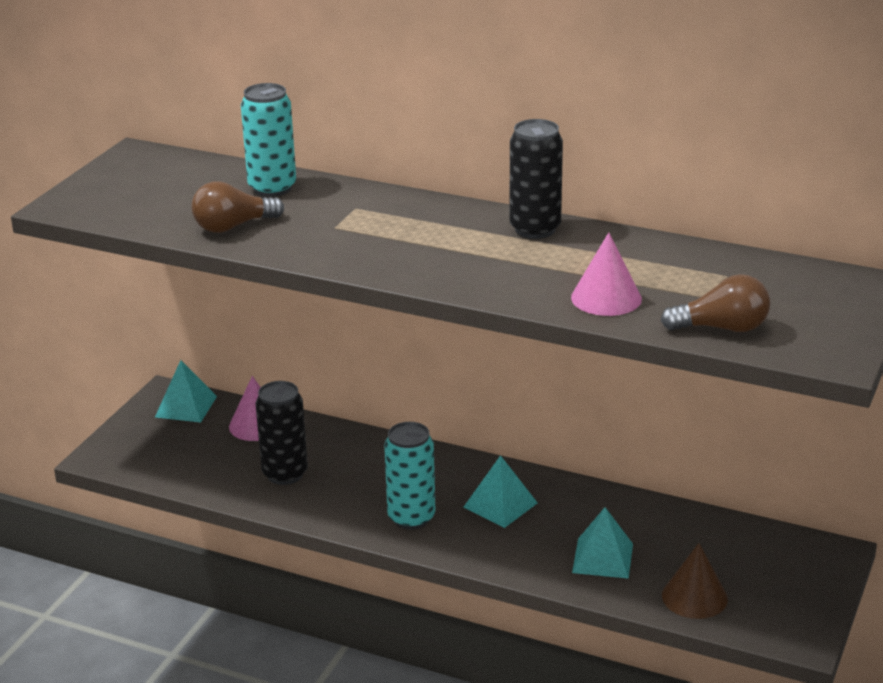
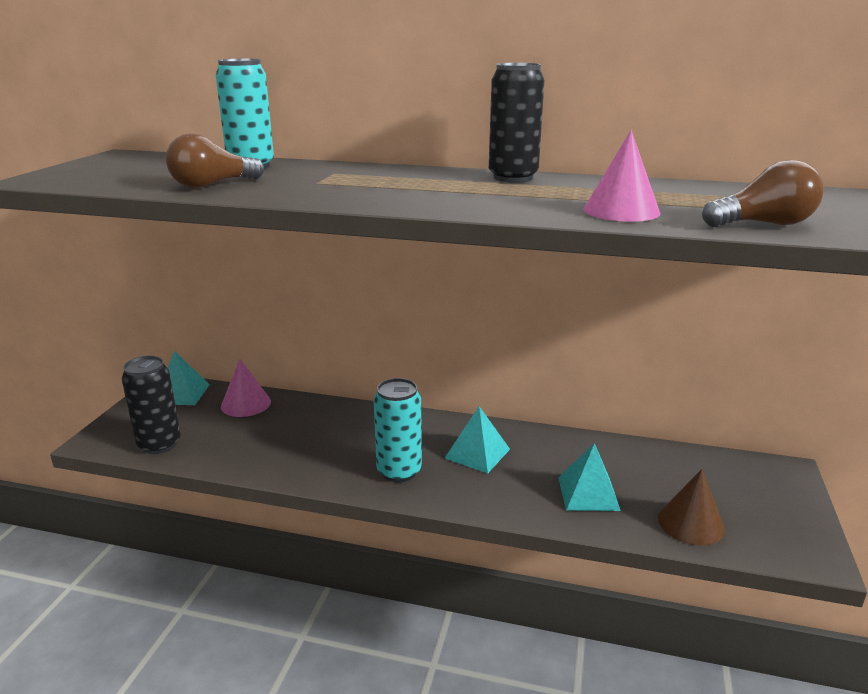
camera: 10 degrees left, 5 degrees down
black can [256,381,308,485] -> black can moved to [122,356,181,454]

